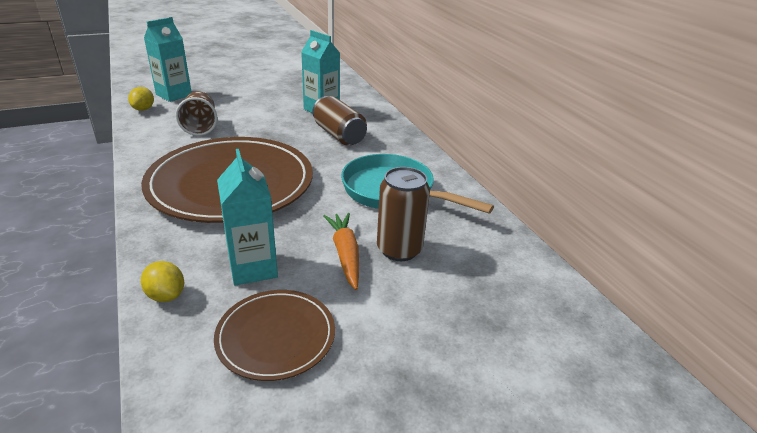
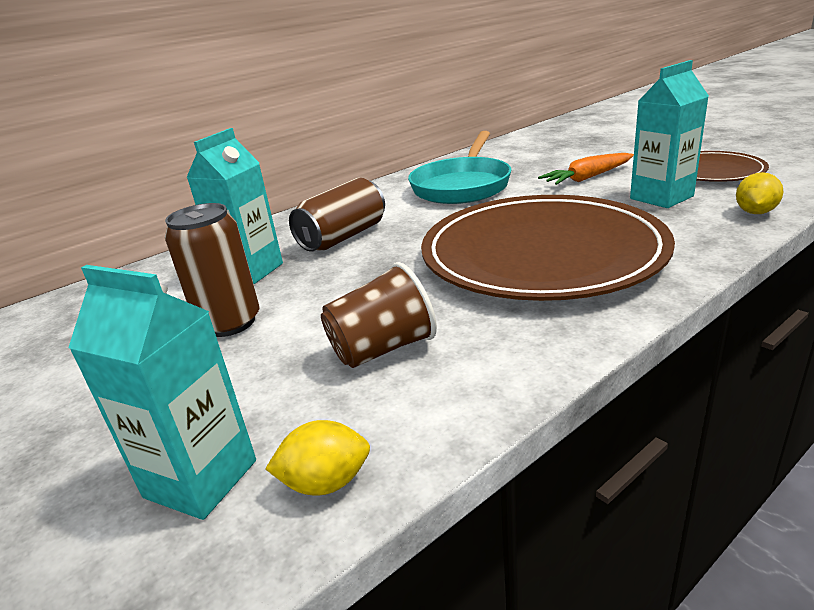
camera: 100 degrees left, 5 degrees down
brown can [377,167,430,261] -> brown can moved to [165,203,259,337]

